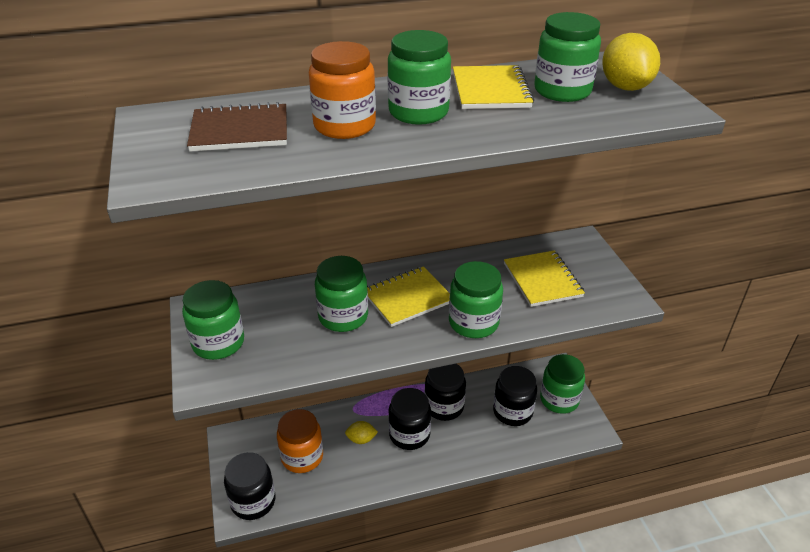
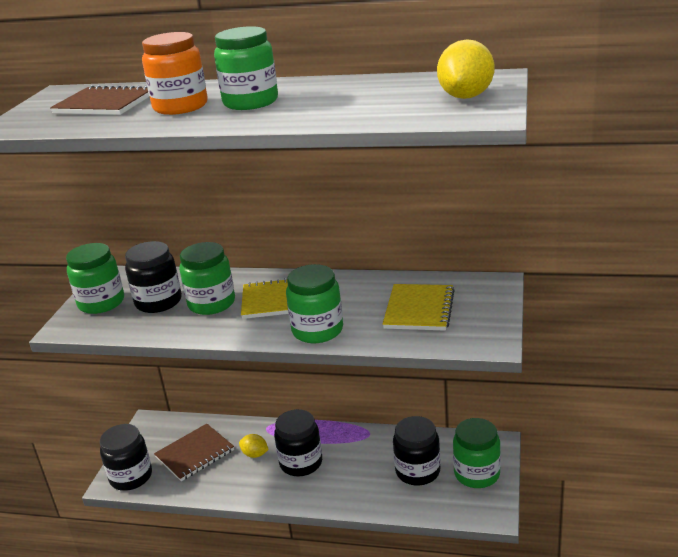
camera: 30 degrees right, 10 degrees down
orange jar [277,409,323,473] -> brown notebook [154,424,234,481]
black jar [425,364,466,421] -> black jar moved to [125,241,182,313]
yellow notebook [453,65,534,109] -> none
green jar [534,12,601,102] -> none

